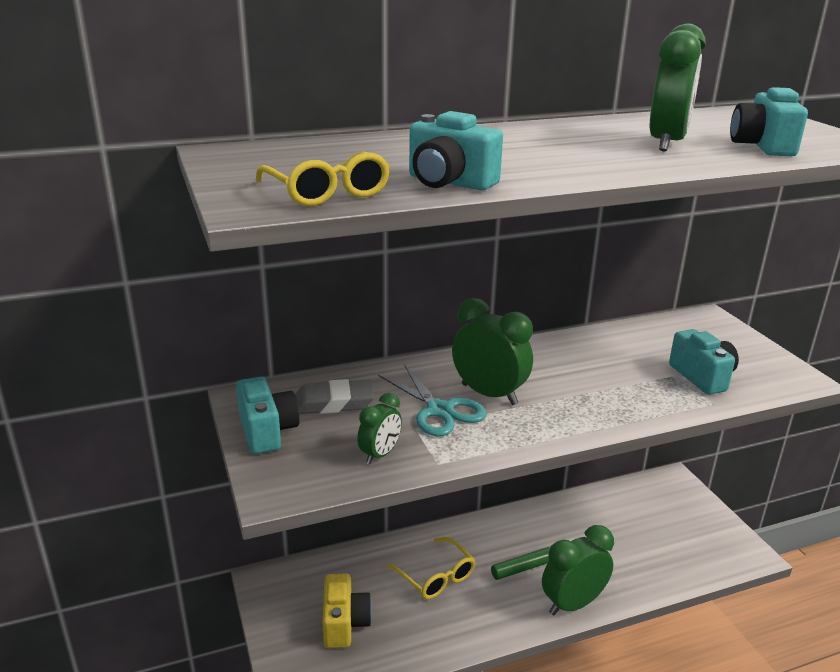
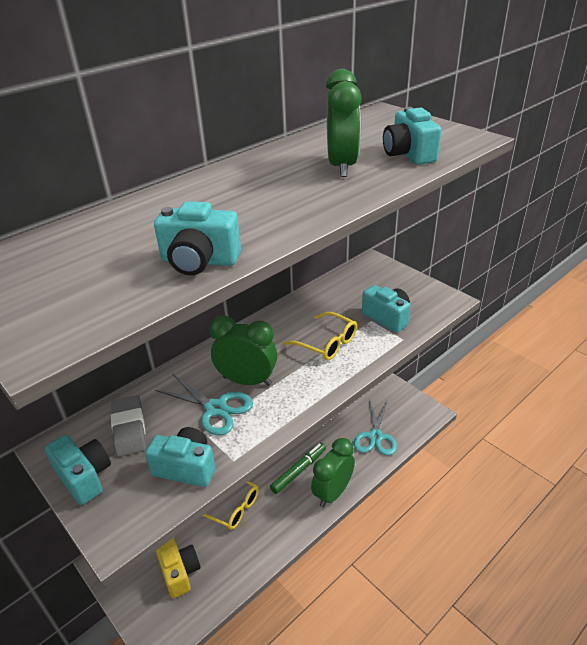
camera: 20 degrees left, 10 degrees up
yellow glasses [256,152,390,206] -> yellow glasses moved to [284,312,357,360]
grey eraser [295,379,375,414] -> grey eraser turned 75 degrees counterclockwise [111,395,146,457]
green clock [357,393,402,464] -> turquoise camera [145,427,215,487]
none -> turquoise scissors [354,400,397,455]

